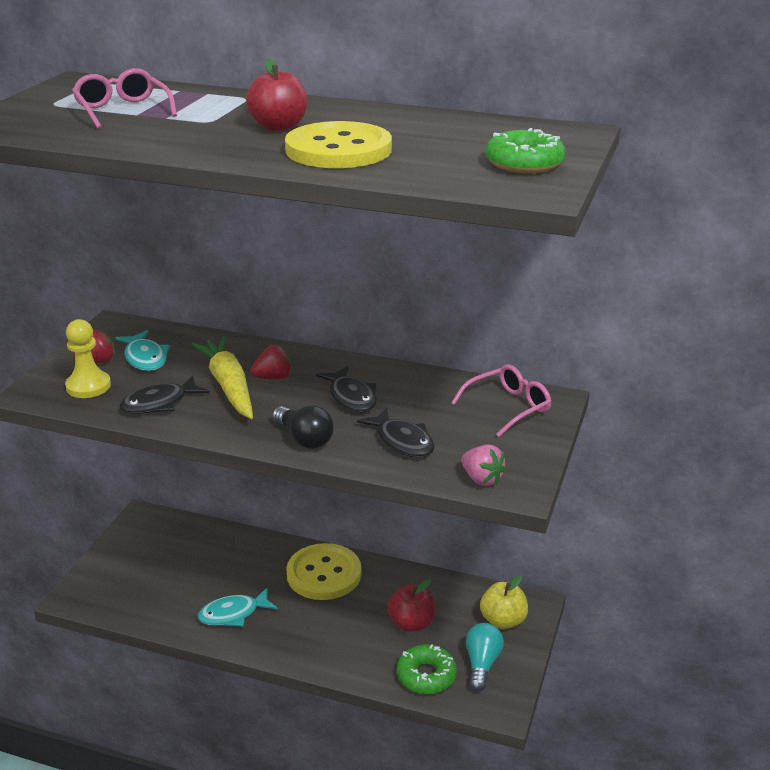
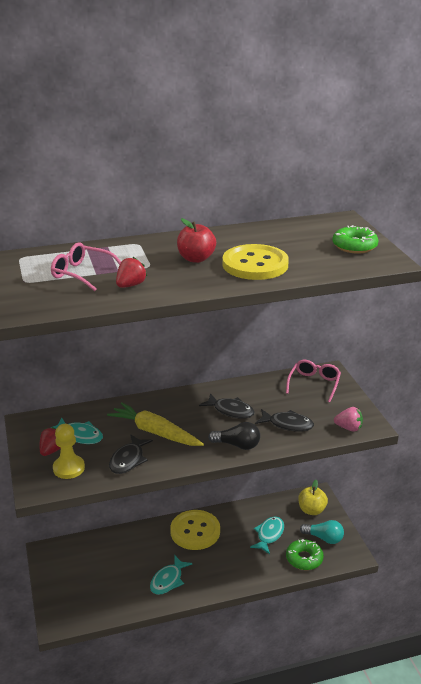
camera: 35 degrees left, 0 degrees up
red strawberry [250,345,292,380] -> red strawberry moved to [116,257,147,288]
red apple [388,579,435,632] -> turquoise fish [250,517,284,554]
turquoise light bulb [466,623,504,692] -> turquoise light bulb turned 135 degrees clockwise [300,520,344,544]

